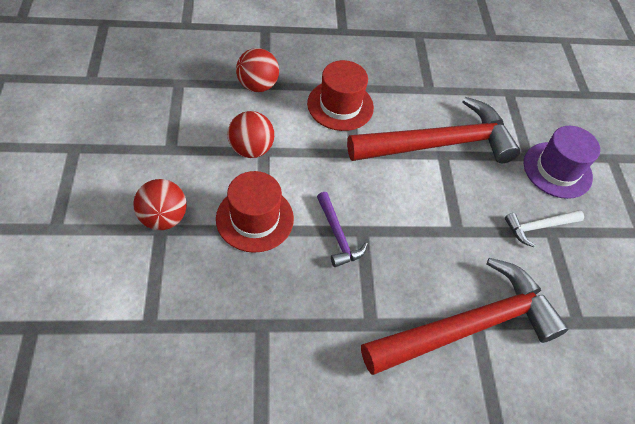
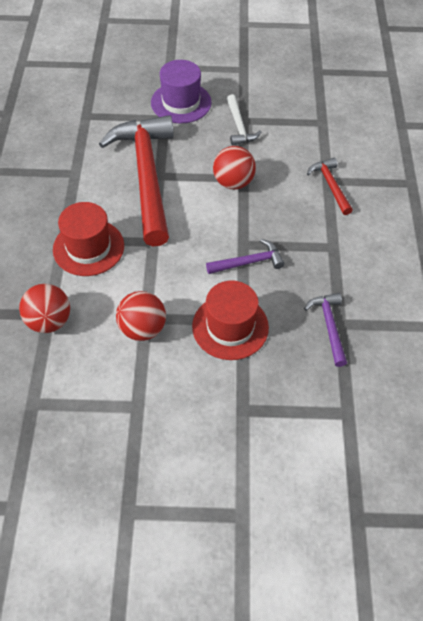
camera: 80 degrees left, 0 degrees up
red ball [133,179,187,230] -> red ball moved to [213,146,256,189]
red hammer [361,258,569,375] -> red hammer [307,158,353,215], size x0.44
none -> purple hammer [304,293,347,367]

